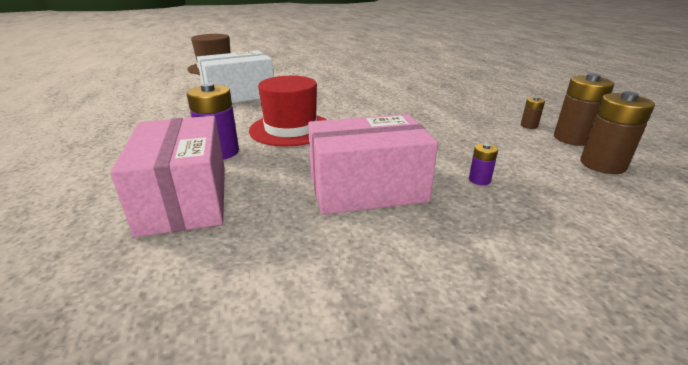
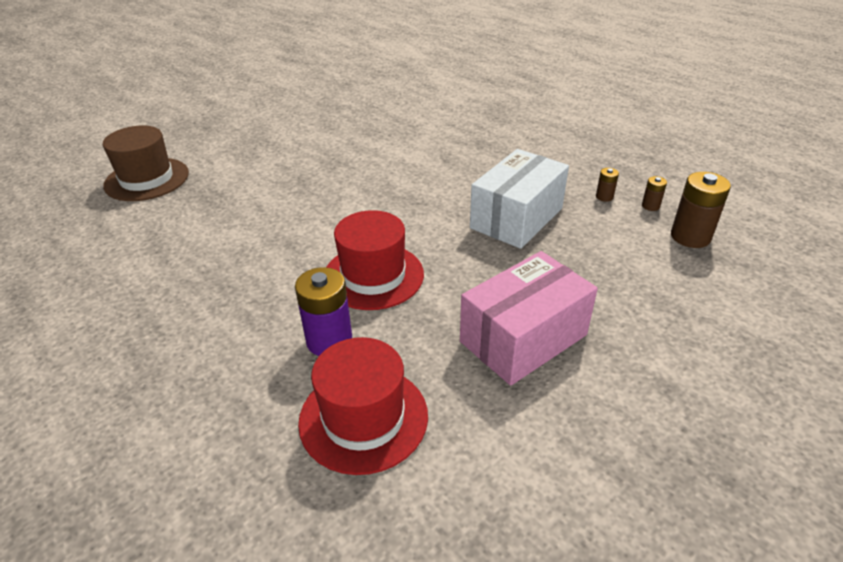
camera: 25 degrees left, 10 degrees up
pink box [110,116,225,237] -> red hat [298,337,428,475]
white box [197,50,274,103] -> white box moved to [470,149,569,249]
purple battery [469,143,498,185] -> none
brown battery [554,73,614,146] -> brown battery [642,176,667,211], size x0.49

